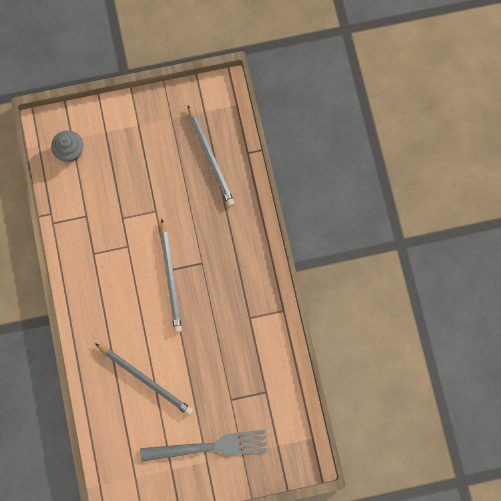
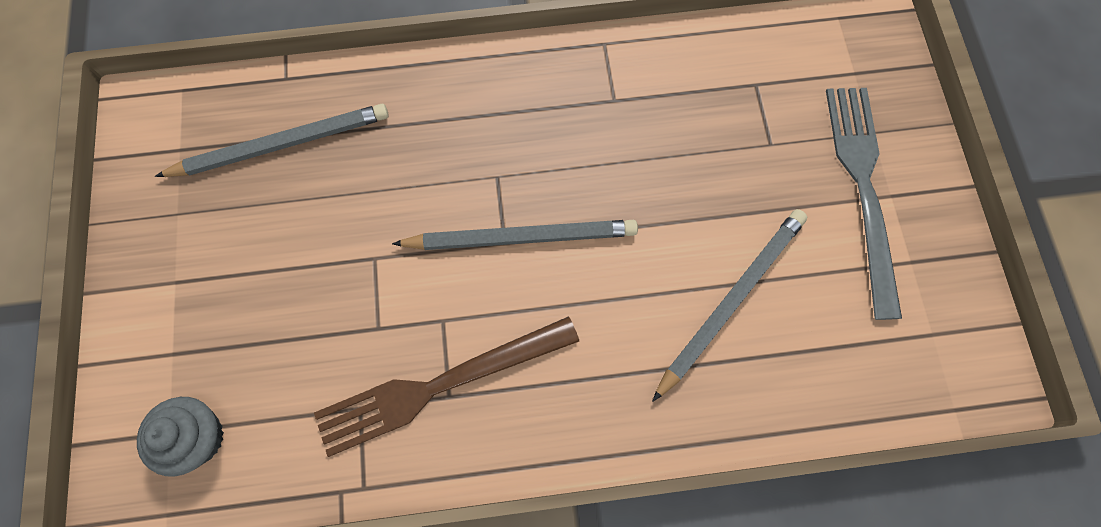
camera: 85 degrees left, 5 degrees down
none -> brown fork [314,316,579,457]

